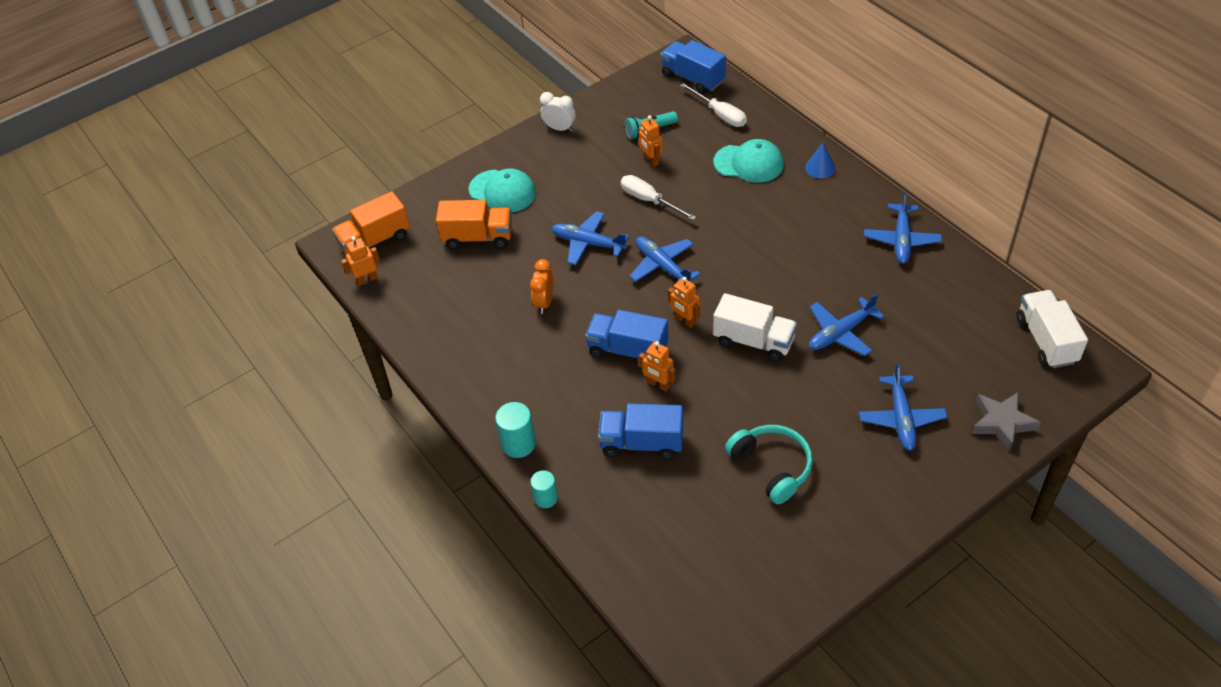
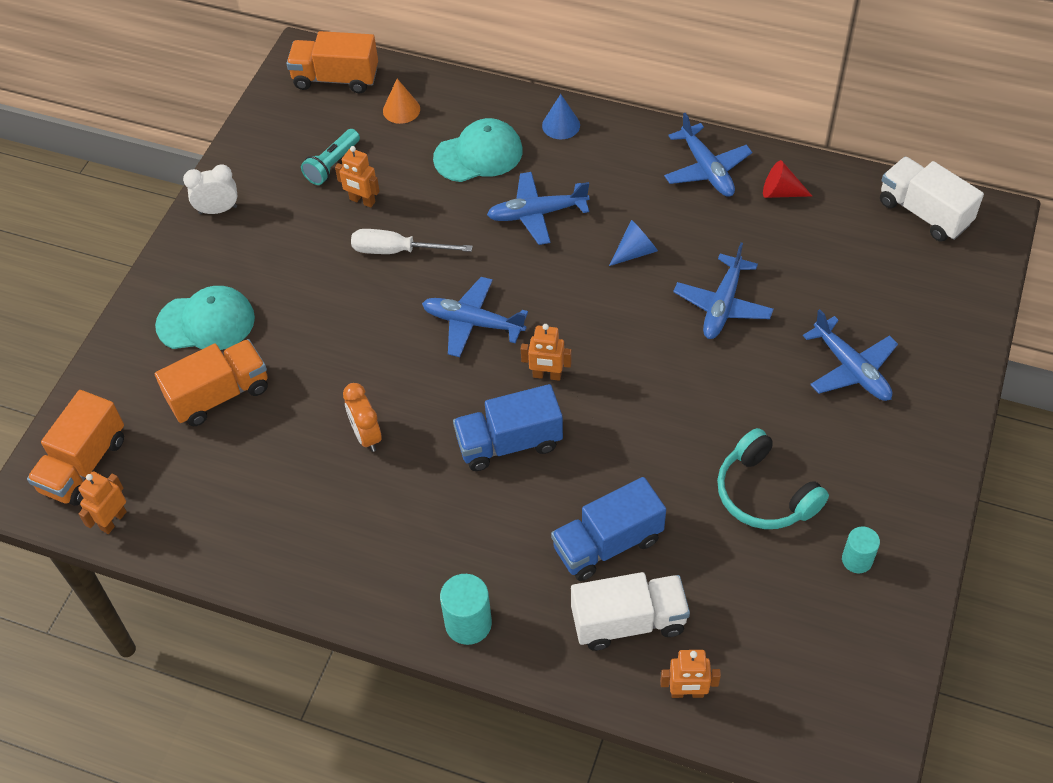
camera: 35 degrees left, 5 degrees up
turquoise cylinder [531,470,558,508] -> turquoise cylinder moved to [842,526,880,573]
blue plane [552,211,629,265] -> blue plane moved to [487,172,589,245]
orange robot [639,341,676,391] -> orange robot moved to [660,650,721,698]
blue truck [660,40,726,94] -> orange truck [286,31,378,93]
white screwdriver [680,83,747,127] -> orange cone [383,79,420,124]
white truck [713,293,797,362] -> white truck moved to [571,572,690,651]
turquoise headphones [725,425,813,504] -> turquoise headphones turned 150 degrees counterclockwise [717,428,829,529]
grey star [972,392,1041,451] -> none
none -> blue cone [609,220,658,266]
none -> red cone [763,160,812,198]

